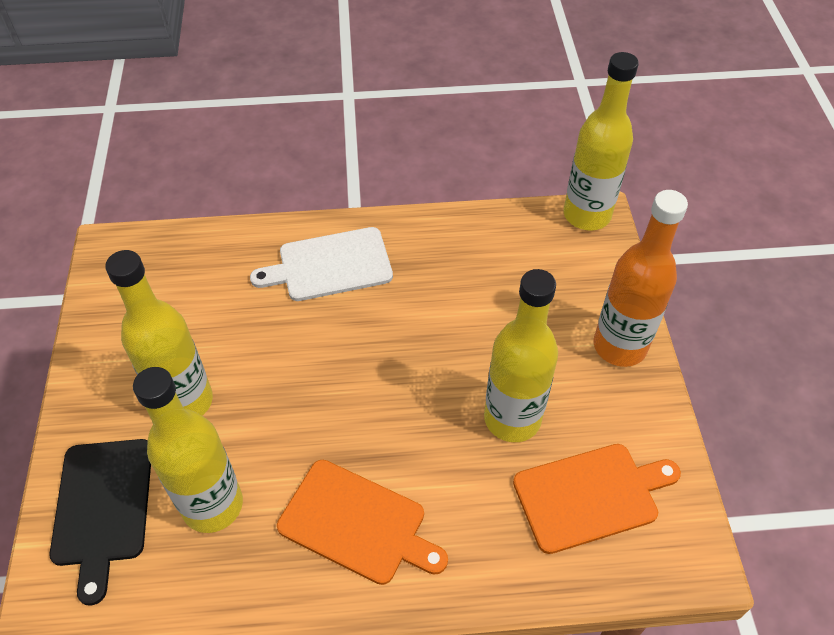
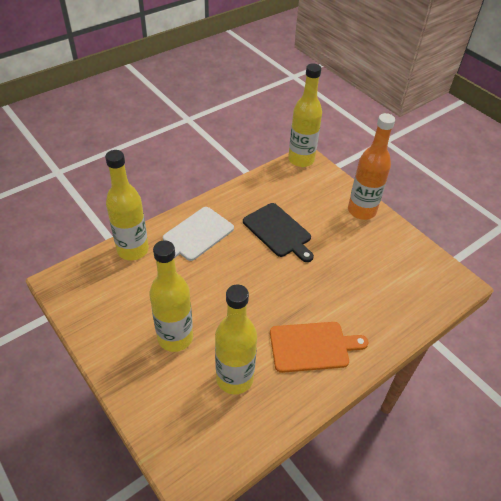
camera: 35 degrees left, 5 degrees down
black cutting board [50,439,151,606] -> black cutting board moved to [243,203,314,262]
yellow bottle [484,269,558,442] -> yellow bottle moved to [105,150,149,261]
orange cutting board [513,444,681,554] -> none

